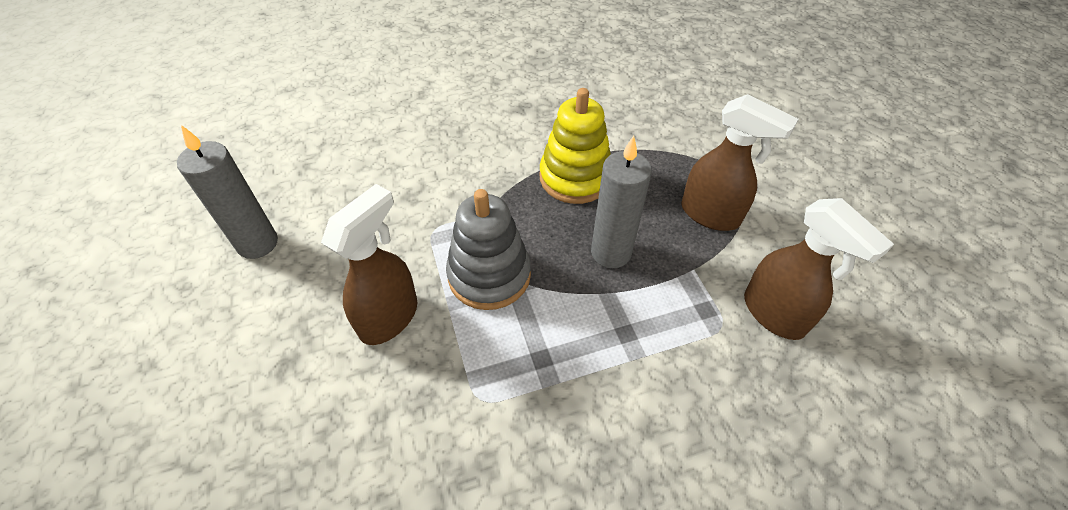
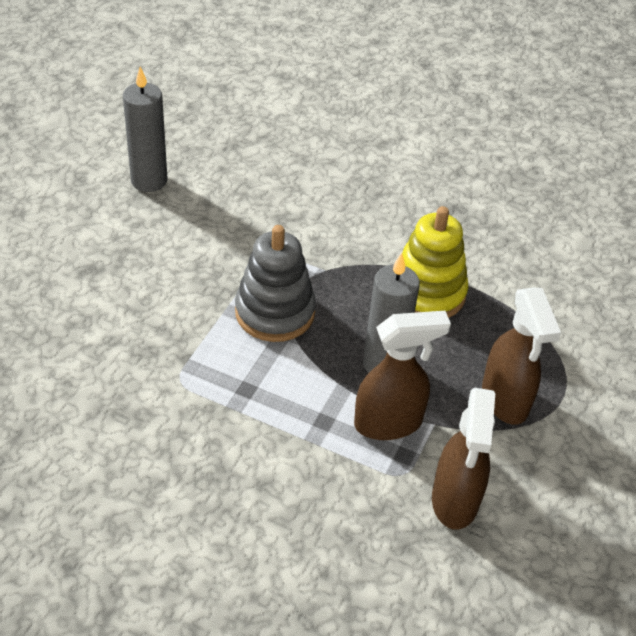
camera: 40 degrees right, 5 degrees down
brown spray bottle [321,184,417,345] -> brown spray bottle moved to [354,311,451,440]

